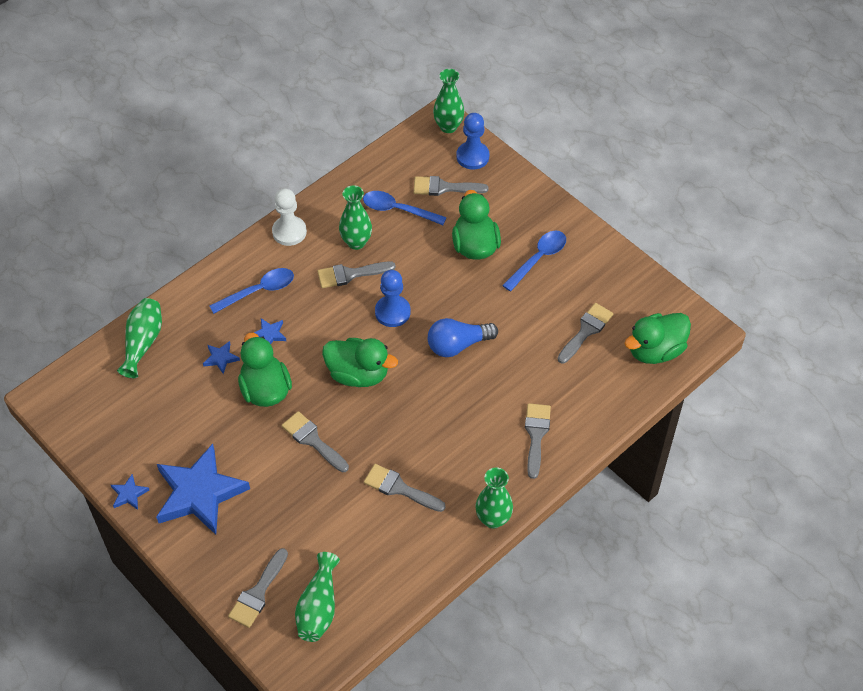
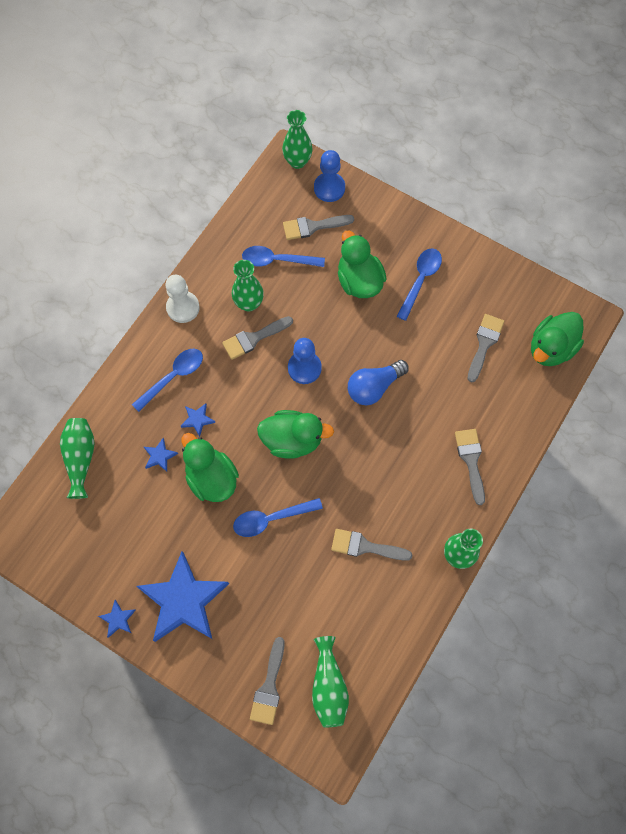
camera: 15 degrees left, 15 degrees up
grey brush [282,411,349,472] -> blue spoon [233,498,323,537]

